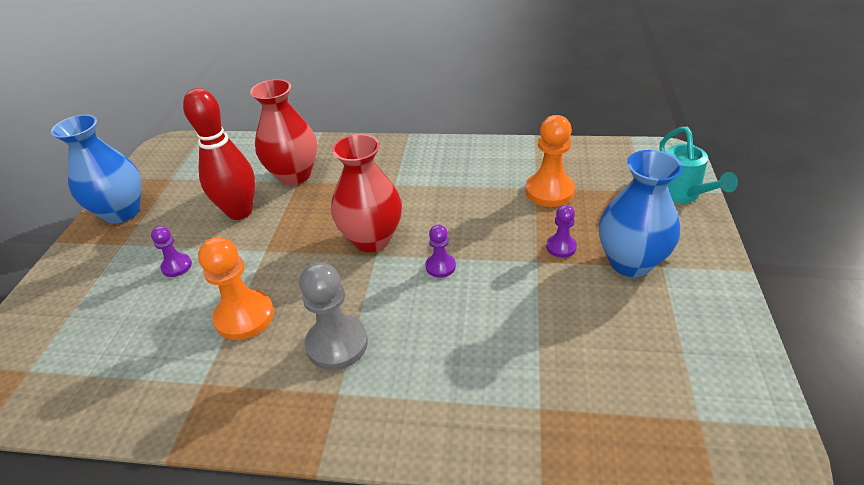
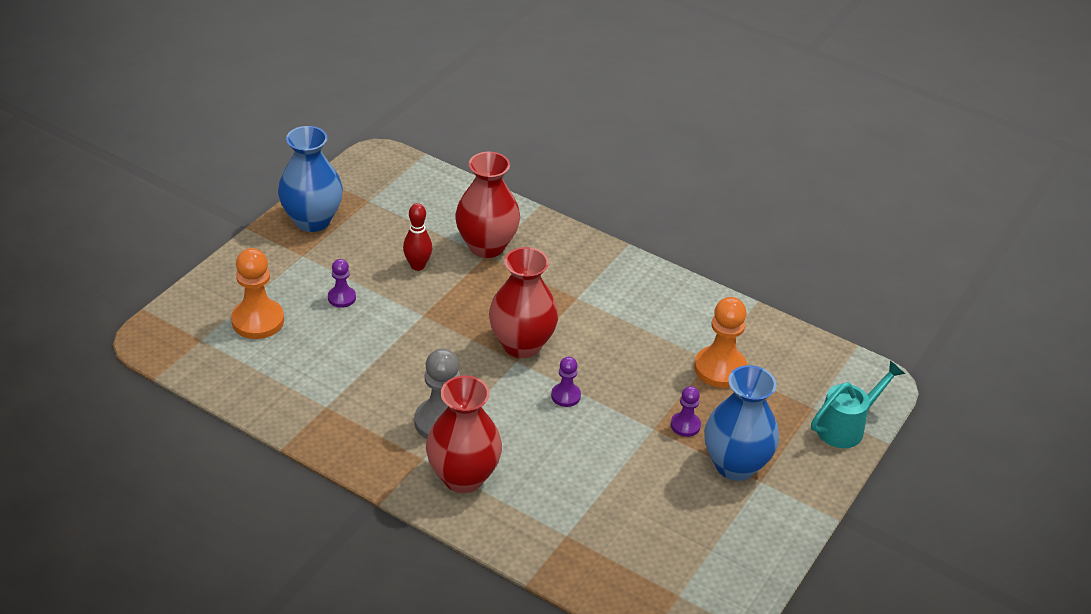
camera: 20 degrees right, 0 degrees up
red bowling pin [183,88,255,220] -> red bowling pin [403,203,432,271], size x0.57
orange pawn [198,237,274,340] -> orange pawn moved to [231,248,284,339]
turquoise watering can [659,127,738,203] -> turquoise watering can turned 135 degrees counterclockwise [811,361,905,448]
none -> red vase [426,376,502,493]

